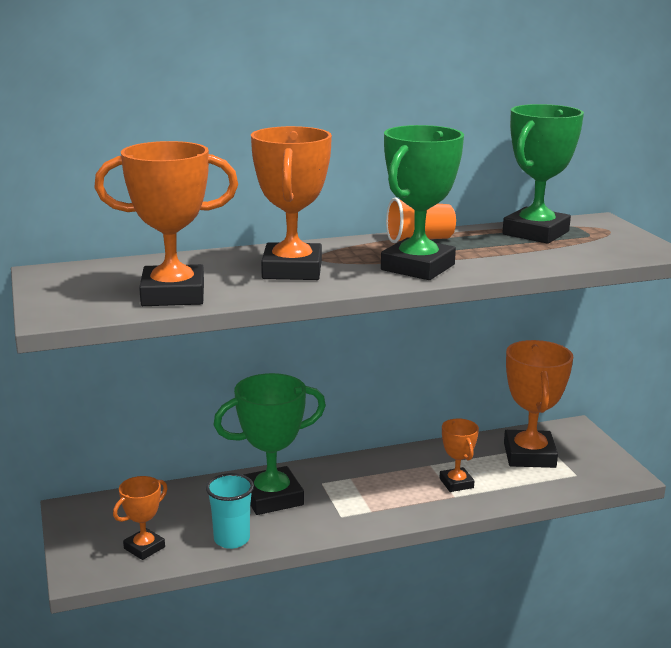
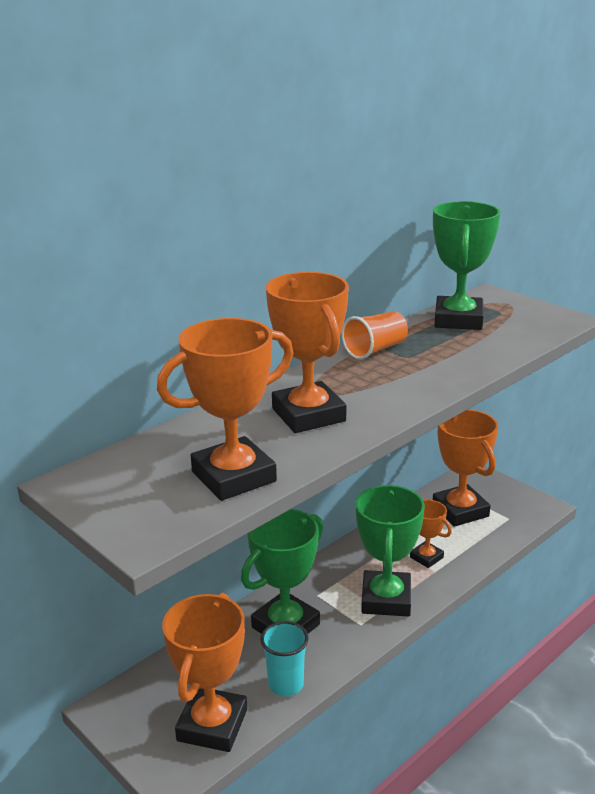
camera: 25 degrees left, 5 degrees up
orange trophy [113,476,168,560] -> orange trophy [162,593,247,752], size x1.85
green trophy [381,125,464,280] -> green trophy moved to [356,485,425,617]

